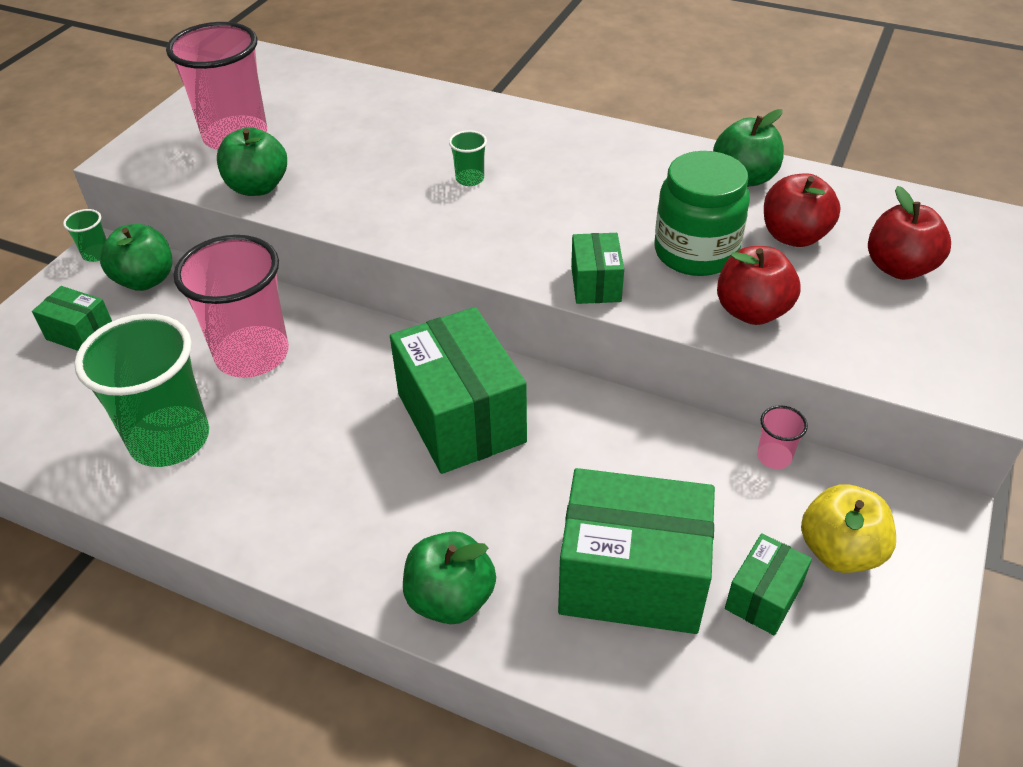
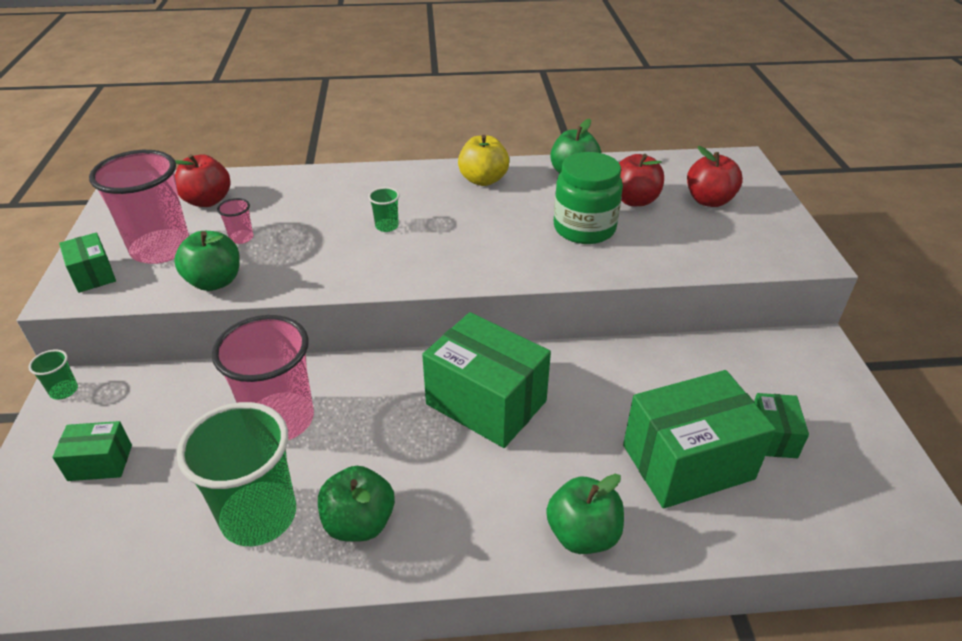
camera: 30 degrees left, 5 degrees down
green apple [100,224,172,291] -> green apple moved to [318,466,395,542]
green box [571,233,624,304] -> green box moved to [59,232,116,293]
red apple [717,246,801,325] -> red apple moved to [175,154,231,207]
pink cup [757,405,808,469] -> pink cup moved to [217,198,254,244]
yellow apple [801,485,896,573] -> yellow apple moved to [458,135,509,186]

